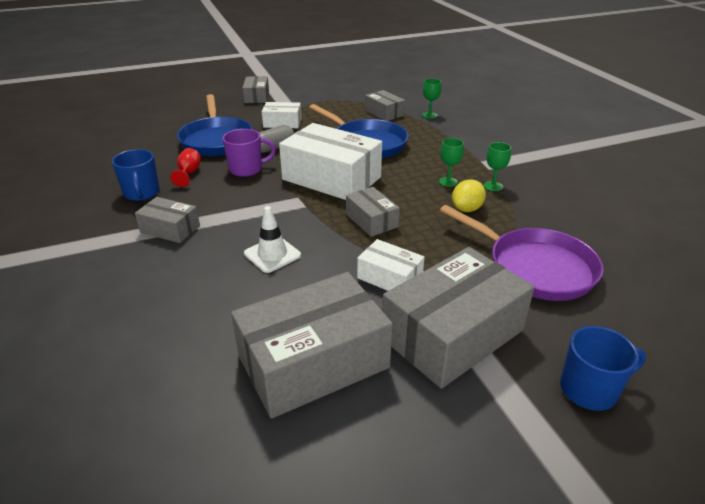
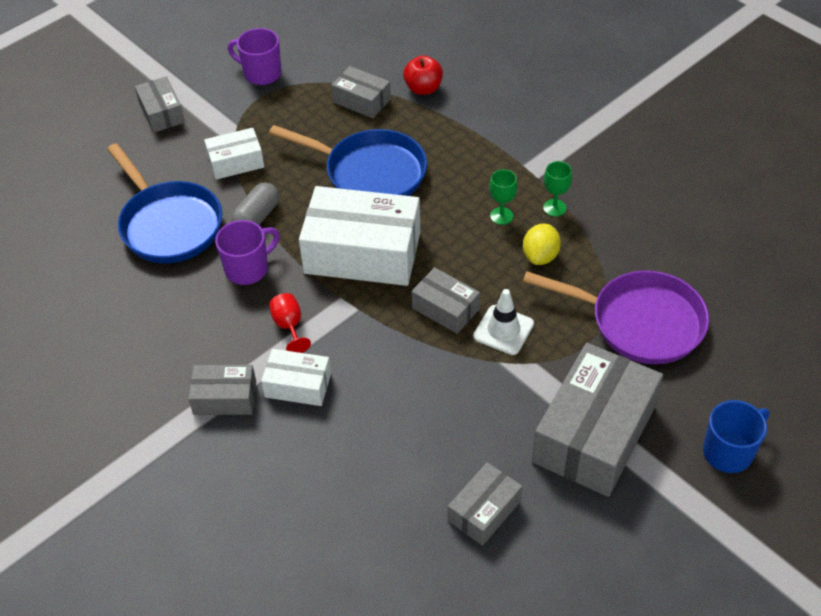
camera: 20 degrees left, 15 degrees up
blue mug [112,149,160,201] -> none
red goblet [170,148,201,187] -> red goblet moved to [269,293,311,353]
grey box [231,272,393,419] -> grey box [448,462,522,546], size x0.51
white traffic cone [244,206,301,273] -> white traffic cone moved to [473,289,534,355]
white box [357,239,425,291] -> white box moved to [261,349,331,406]
green goblet [422,79,441,119] -> red apple [403,55,443,95]
none -> purple mug [228,28,282,85]

